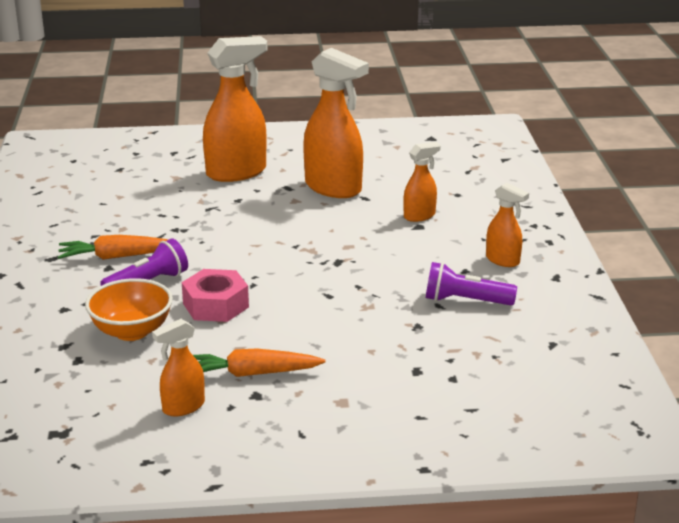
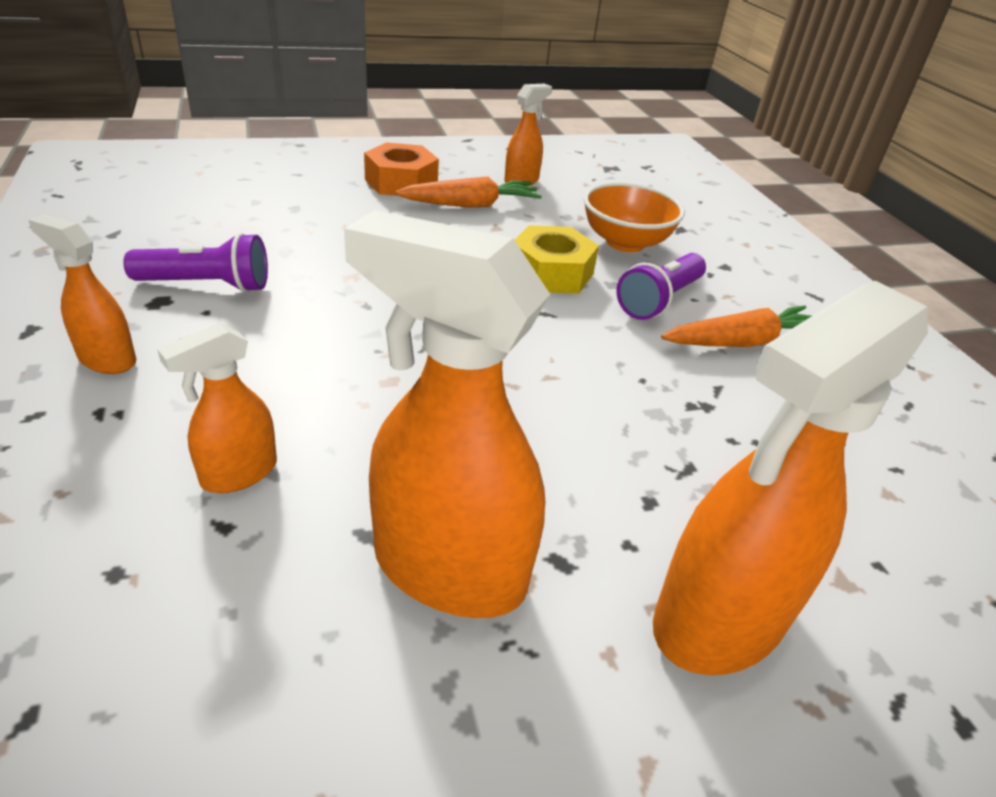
camera: 165 degrees right, 10 degrees up
pink nut [182,269,249,322] -> yellow nut [515,225,599,294]
none -> orange nut [364,142,439,196]

